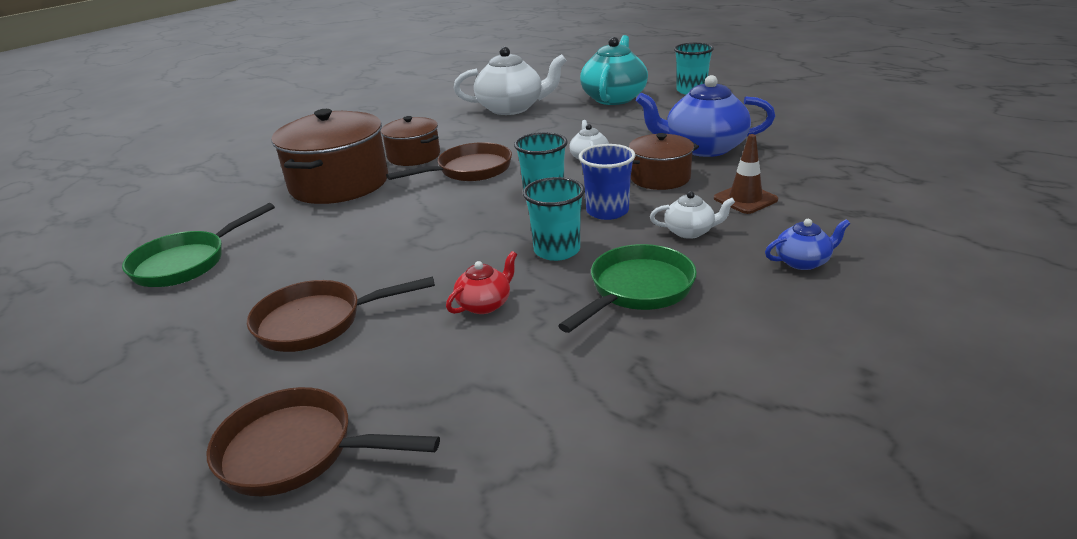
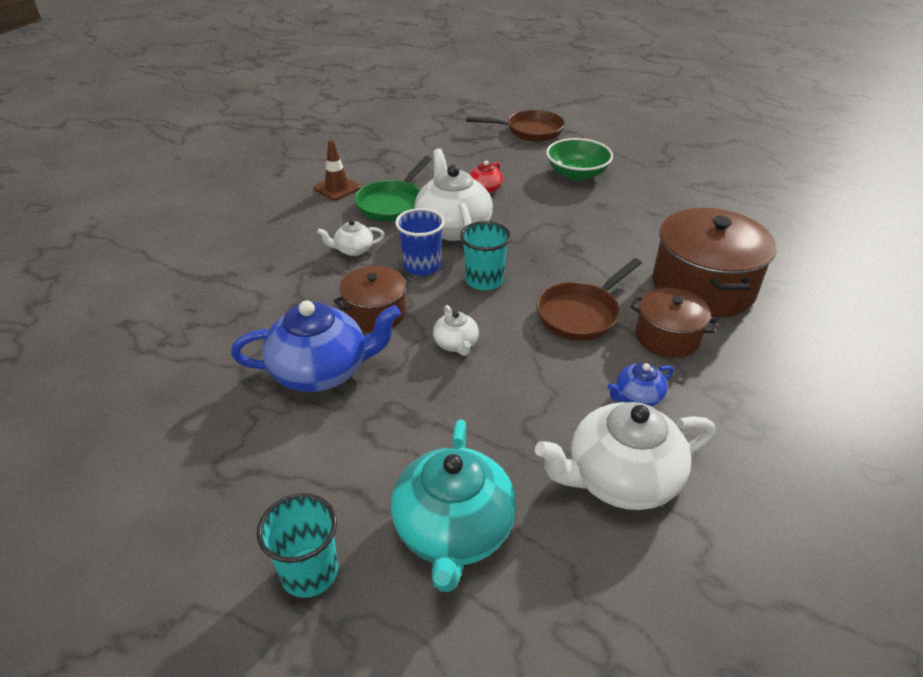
camera: 165 degrees right, 10 degrees up
green pan [122,203,275,287] -> none
brown pan [247,276,435,352] -> green bowl [546,138,613,180]
turquoise cup [523,177,585,261] -> white teapot [414,148,493,241]
brown traffic cone [714,134,778,214] -> brown traffic cone moved to [314,140,361,200]
blue teapot [765,219,850,270] -> blue teapot moved to [607,363,674,406]

